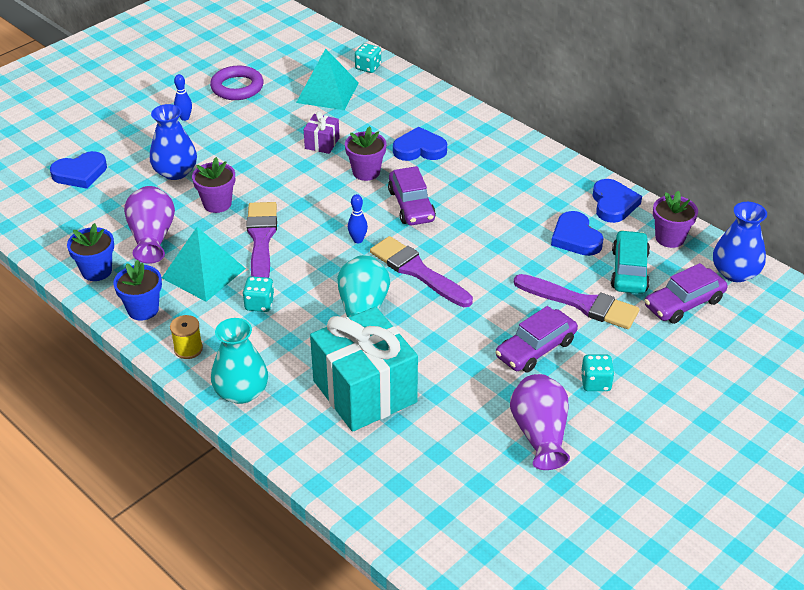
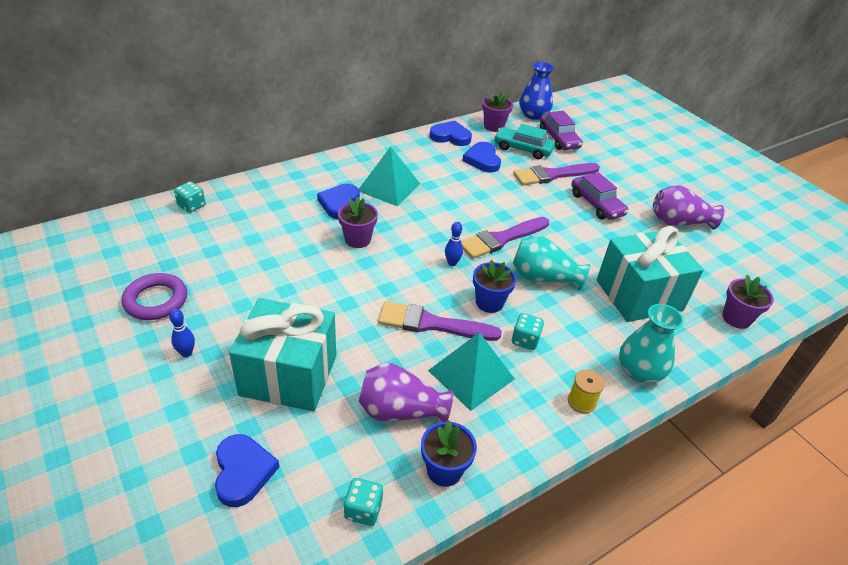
camera: 80 degrees left, 0 degrees up
blue flower pot [113,260,162,321] -> blue flower pot moved to [473,260,517,313]
blue vase [150,104,197,180] -> turquoise gift [229,298,336,411]
purple flower pot [192,157,235,213] -> purple flower pot moved to [722,275,774,329]
turquoise pyramid [296,48,359,110] -> turquoise pyramid moved to [359,147,420,207]
purple gift [304,111,339,154] -> none
purple car [388,166,436,225] -> none
purple brush [514,274,639,329] -> purple brush turned 150 degrees counterclockwise [513,163,600,185]
blue heart [551,211,603,256] -> blue heart turned 90 degrees clockwise [462,142,501,173]
turquoise dice [581,355,615,391] -> turquoise dice moved to [344,478,383,526]

